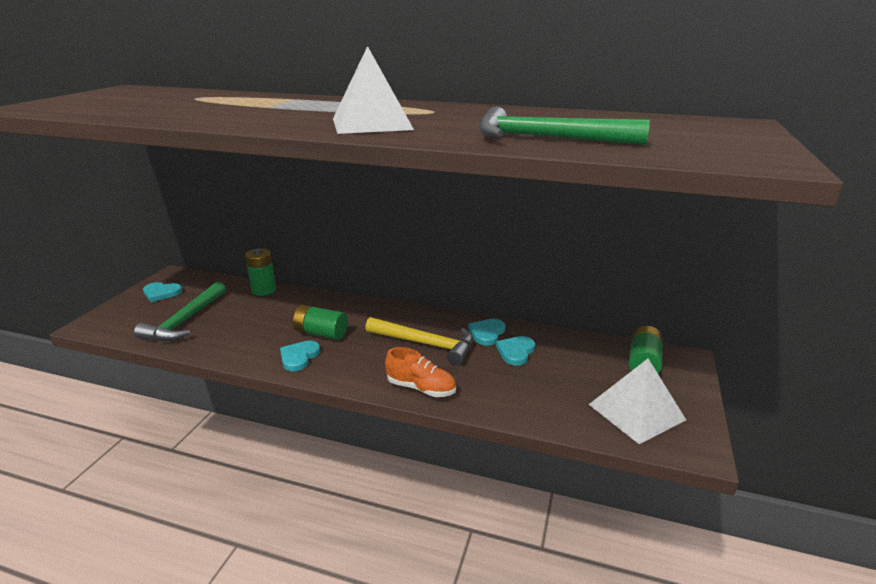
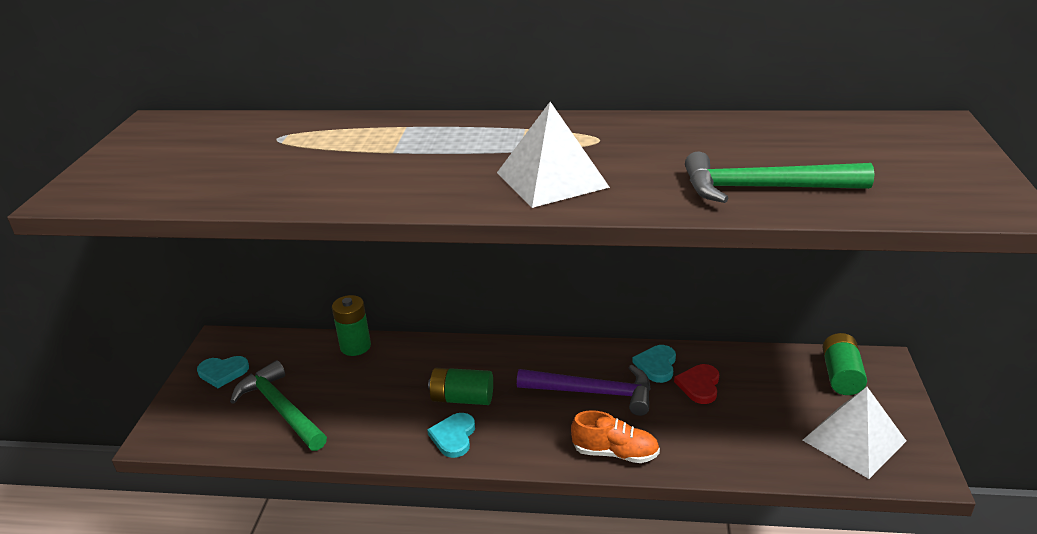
camera: 10 degrees left, 5 degrees up
green hammer [134,282,226,341] -> green hammer turned 135 degrees clockwise [230,360,327,451]
yellow hammer [365,317,473,365] -> purple hammer [517,365,651,416]
turquoise heart [496,336,535,366] -> red heart [674,364,719,404]

